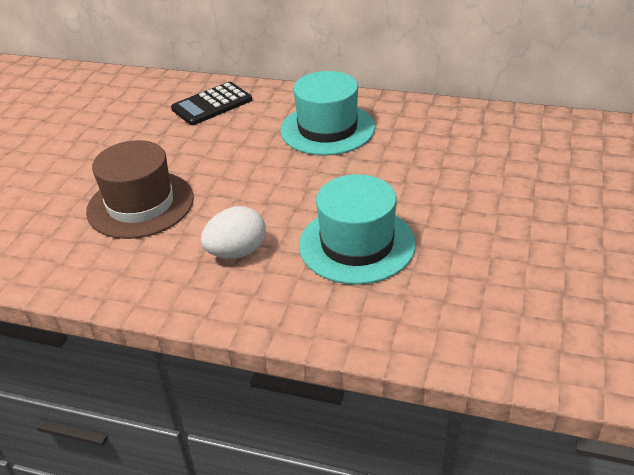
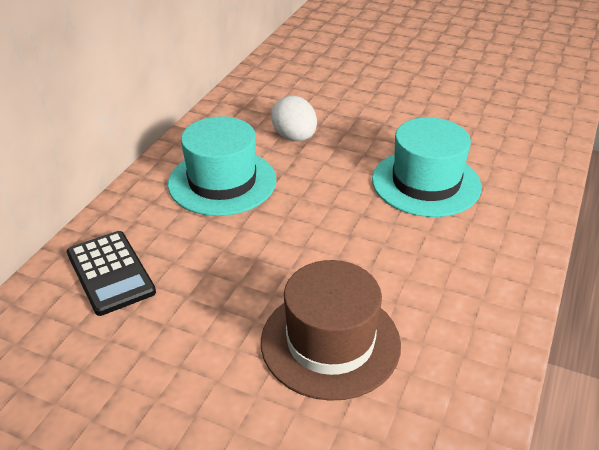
camera: 85 degrees left, 0 degrees up
white egg [201,206,266,259] -> white egg moved to [271,95,317,141]

